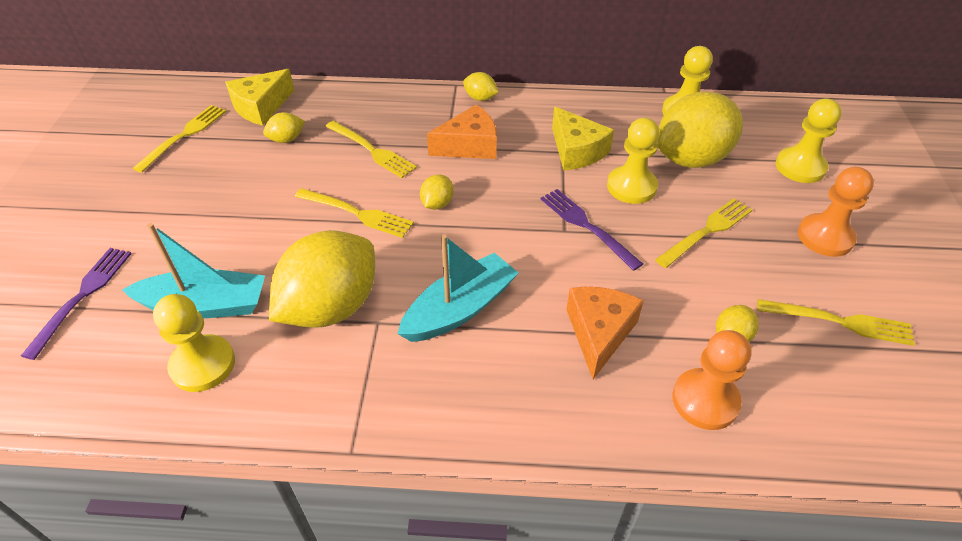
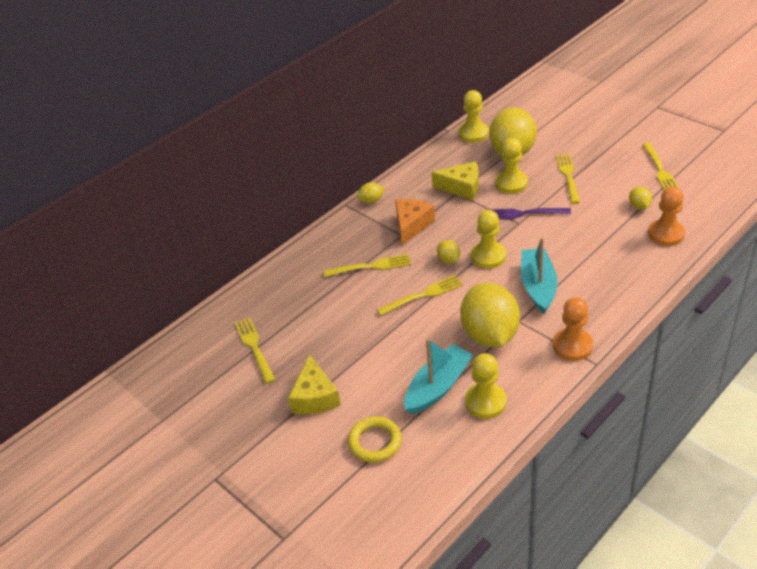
camera: 45 degrees left, 5 degrees down
purple fork [21,248,132,360] -> yellow ring [348,416,402,463]
yellow cheese [225,69,295,126] -> yellow cheese moved to [288,354,341,414]
yellow lemon [263,112,305,143] -> none
orange cheese [566,287,644,379] -> none
yellow fork [757,299,915,346] -> yellow fork turned 120 degrees clockwise [642,143,679,190]
yellow pawn [776,99,842,183] -> yellow pawn moved to [471,210,506,269]
orange pawn [798,167,874,257] -> orange pawn moved to [553,297,593,361]

